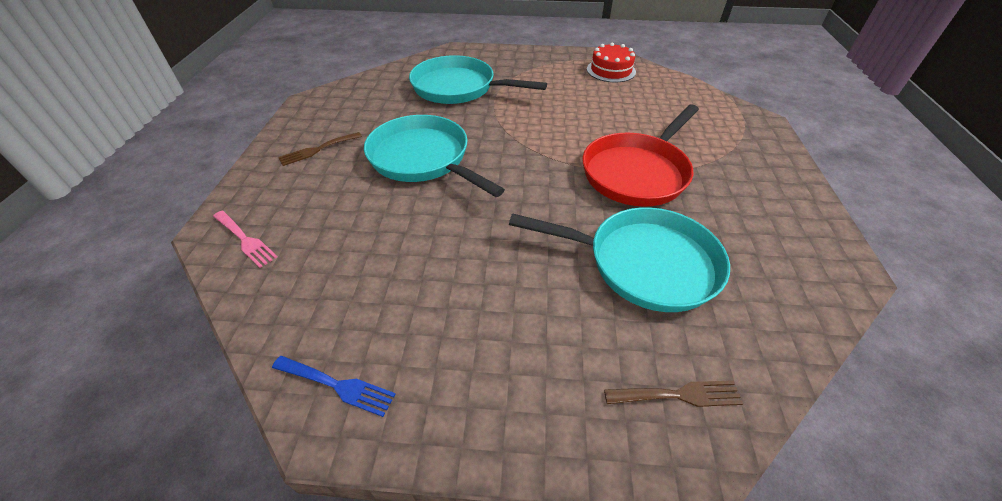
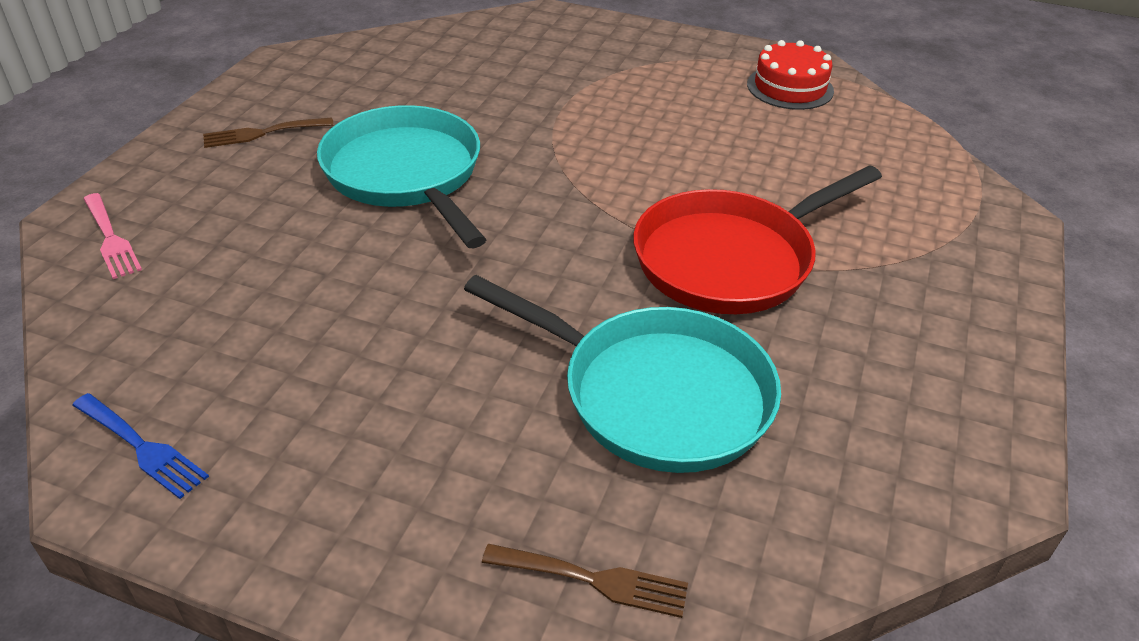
camera: 15 degrees right, 5 degrees down
turquoise pan [409,55,547,104] -> none

